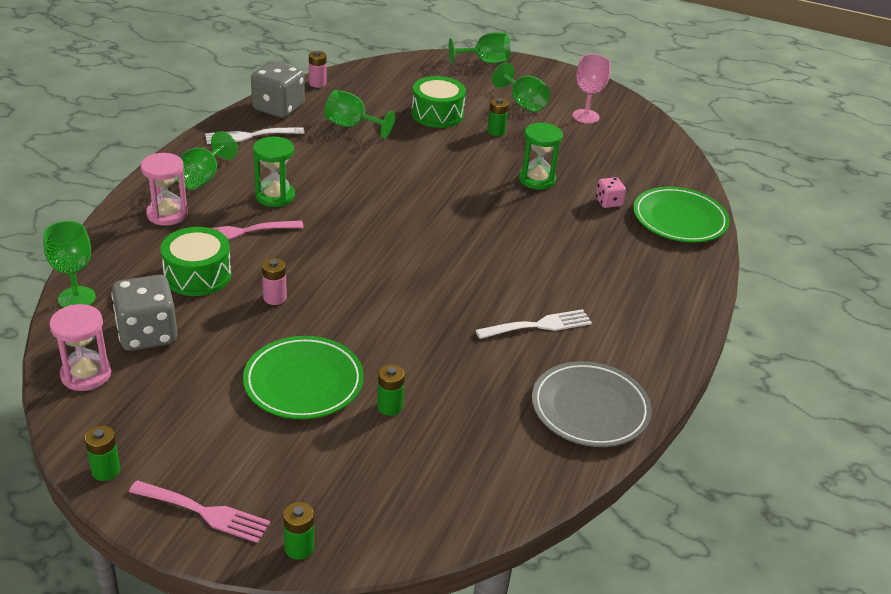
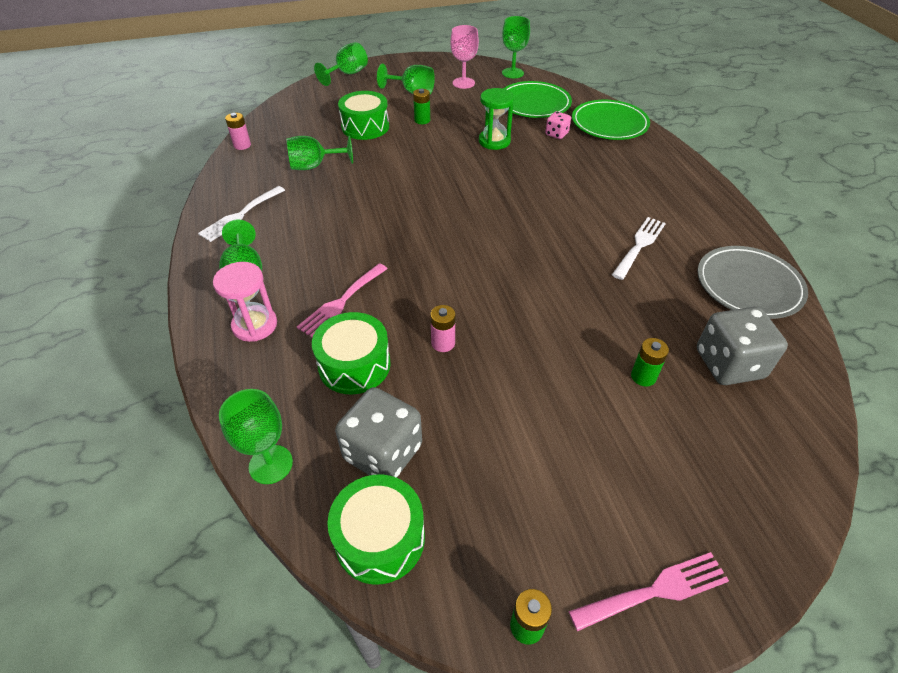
camera: 35 degrees left, 10 degrees up
pink hourglass [49,304,111,391] -> green drum [327,474,425,585]
green plate [243,336,364,419] -> green plate moved to [503,81,572,118]
grey dice [251,61,305,118] -> grey dice moved to [697,307,788,385]
green hourglass [253,137,295,207] -> none
green battery [283,502,314,560] -> none
none -> green goblet [502,16,530,78]

